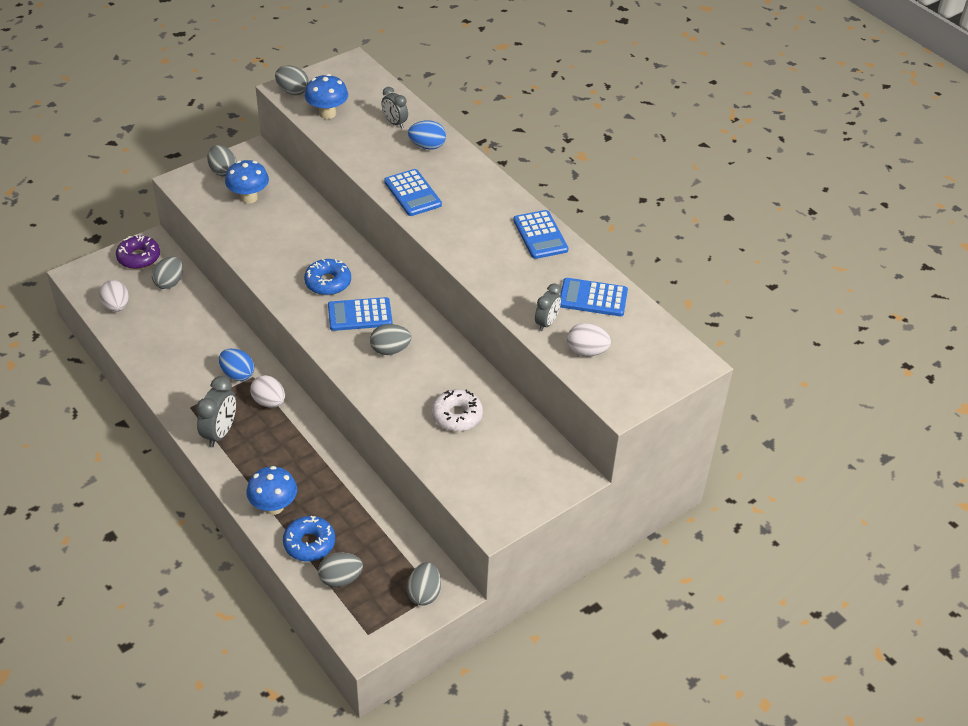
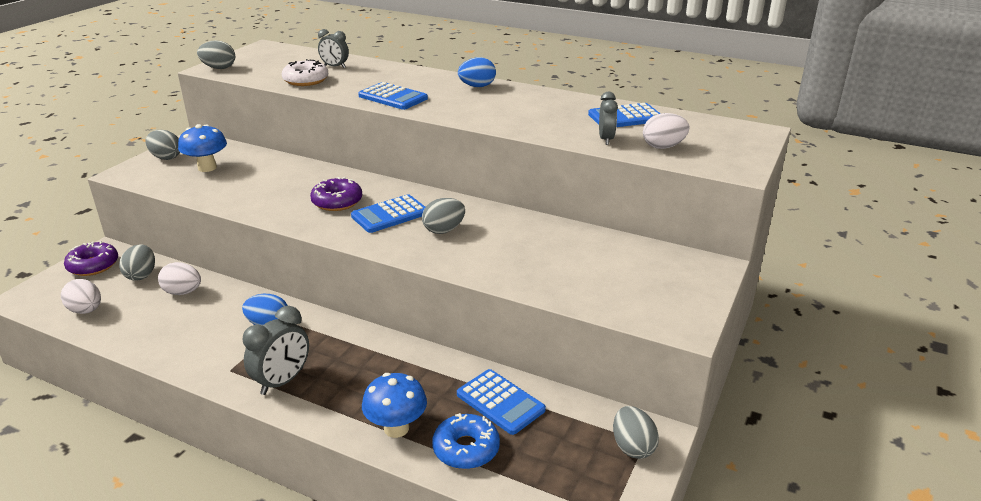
camera: 25 degrees left, 15 degrees down
grey clock [196,376,236,447] -> grey clock turned 45 degrees clockwise [243,306,309,395]
white egg [250,375,285,408] -> white egg moved to [158,262,201,295]
blue donut [304,258,351,295] -> purple donut [310,177,362,211]
blue mushroom [305,74,348,119] -> none
grey egg [318,553,363,587] -> none
blue egg [408,120,446,150] -> blue egg moved to [458,57,496,87]
white donut [432,389,483,431] -> white donut moved to [282,59,328,86]
blue calculator [513,210,568,259] -> blue calculator moved to [457,369,546,435]

